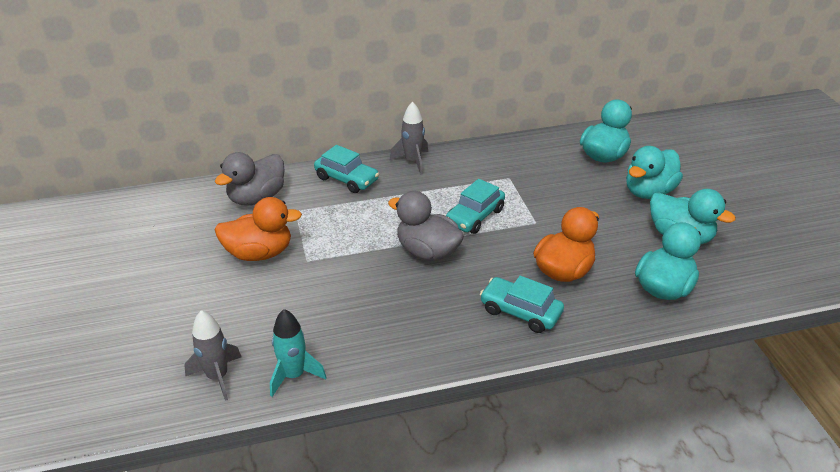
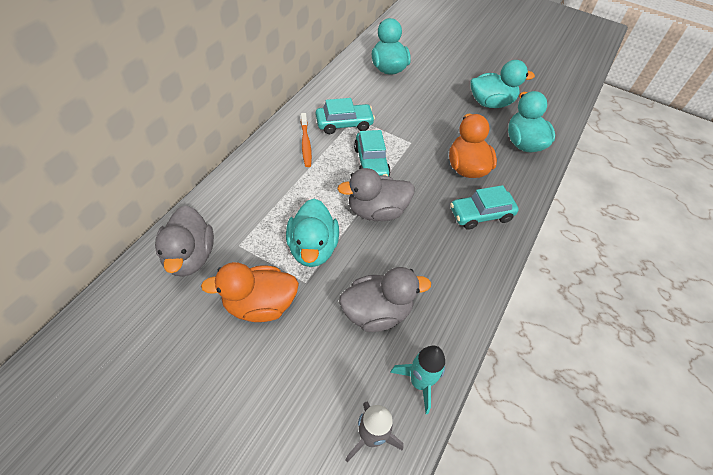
camera: 50 degrees left, 15 degrees up
orange duck [215,197,302,261] -> orange duck turned 135 degrees counterclockwise [201,262,299,322]
turquoise car [314,145,379,193] -> turquoise car moved to [316,98,375,134]
grey rocket [390,102,428,175] -> none
turquoise duck [626,146,683,199] -> turquoise duck moved to [286,199,339,267]
none -> orange toothbrush [301,113,312,167]
none -> grey duck [339,267,431,332]

